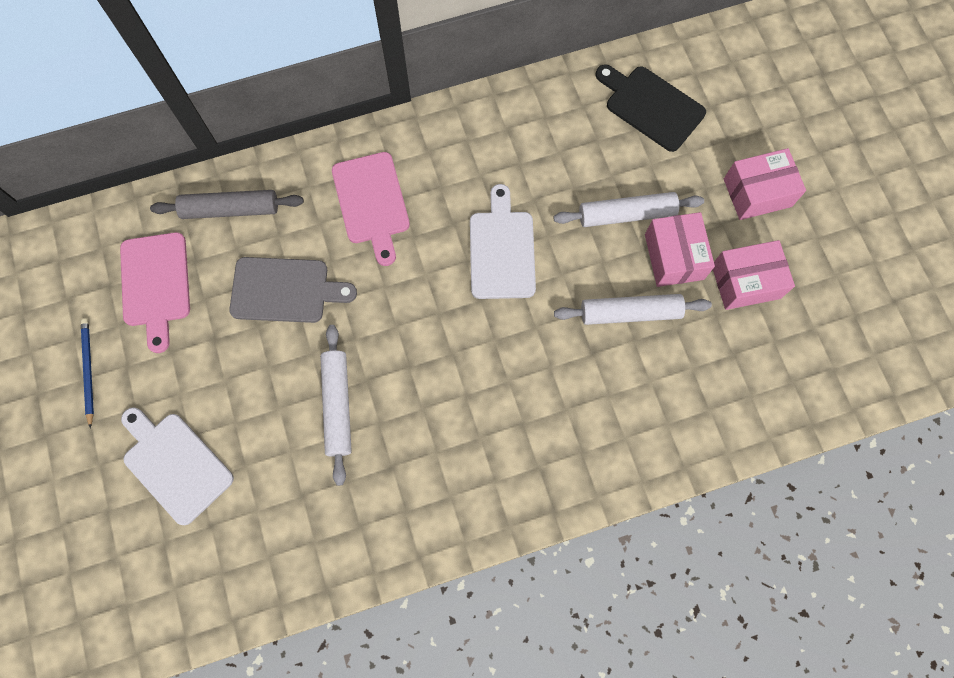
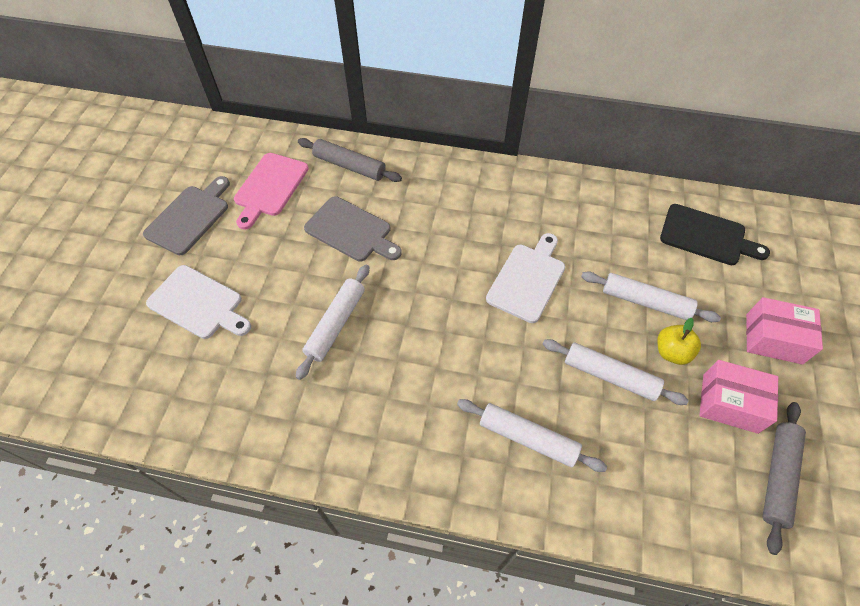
camera: 30 degrees right, 15 degrees down
blue pencil [81,318,94,428] -> grey cutting board [143,176,230,255]
white cutting board [121,407,234,525] -> white cutting board turned 135 degrees clockwise [146,265,251,339]
pink cutting board [332,152,410,266] -> none
black cutting board [596,64,706,152] -> black cutting board turned 135 degrees clockwise [660,204,770,265]
pink box [645,212,715,287] -> yellow apple [657,318,701,365]
none -> white rolling pin [457,399,607,472]
none -> grey rolling pin [763,402,806,555]

